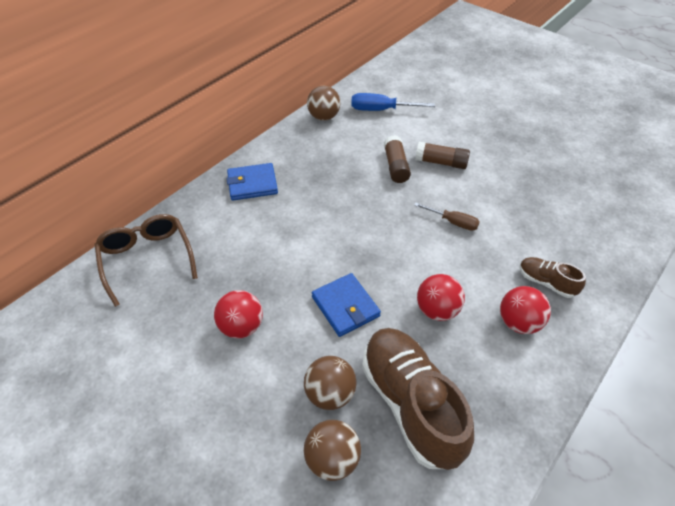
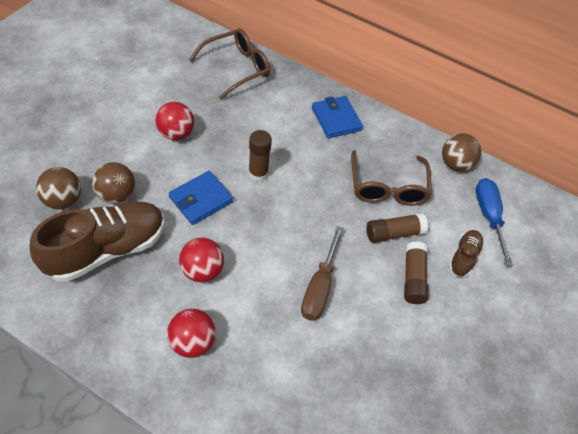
camera: 75 degrees right, 5 degrees up
brown screwdriver [414,203,480,231] -> brown screwdriver [301,226,343,321], size x1.51
brown shoe [519,257,586,298] -> brown shoe moved to [449,230,484,277]
none -> brown glue stick [248,130,272,182]
none -> brown glasses [351,150,432,206]

